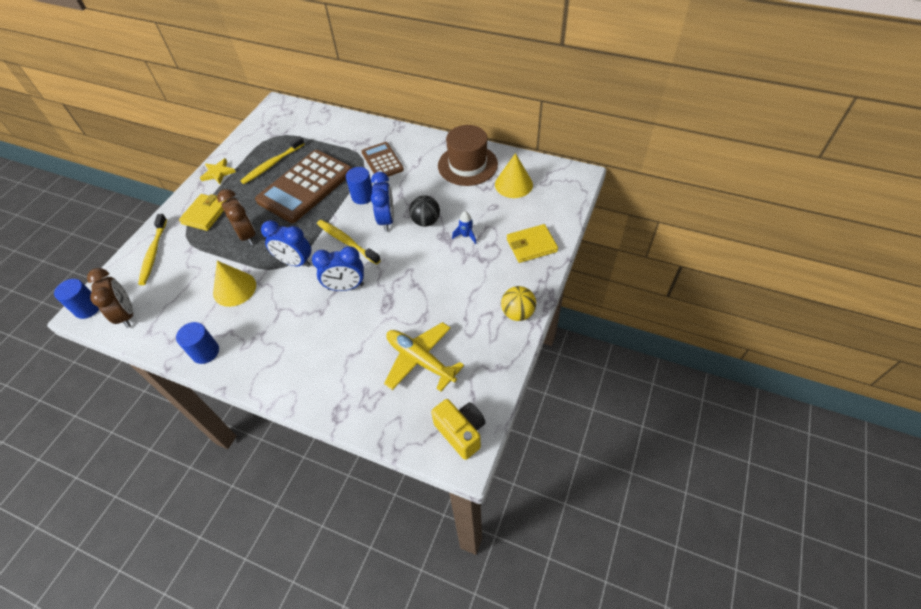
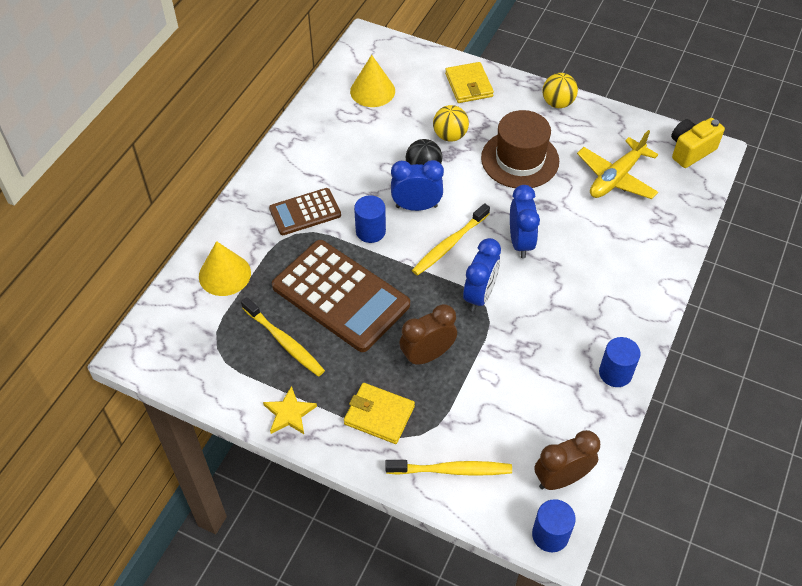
camera: 90 degrees left, 0 degrees up
yellow cone [213,261,256,307] -> yellow cone moved to [199,241,251,296]
brown hat [438,125,498,186] -> brown hat moved to [481,110,559,188]
blue rocket [452,211,476,244] -> yellow ball [433,105,469,142]

